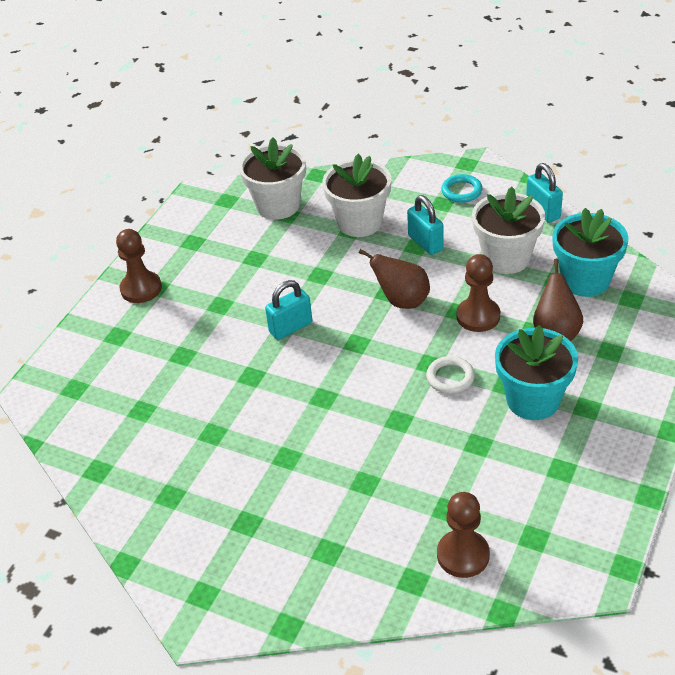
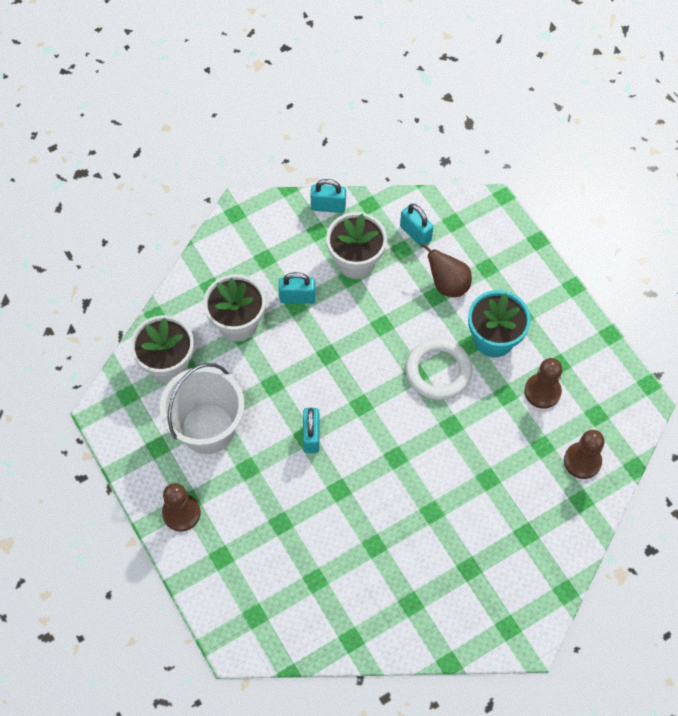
camera: 60 degrees left, 20 degrees up
brown pear [359,249,430,309] -> none
white ring [426,356,475,394] -> white ring [405,338,472,400], size x1.76
turquoise ring [441,174,482,203] -> none
brown pawn [457,254,500,332] -> brown pawn moved to [524,358,562,409]
turquoise flower pot [552,208,629,297] -> turquoise padlock [400,204,433,247]
none -> white bucket [160,363,245,454]

